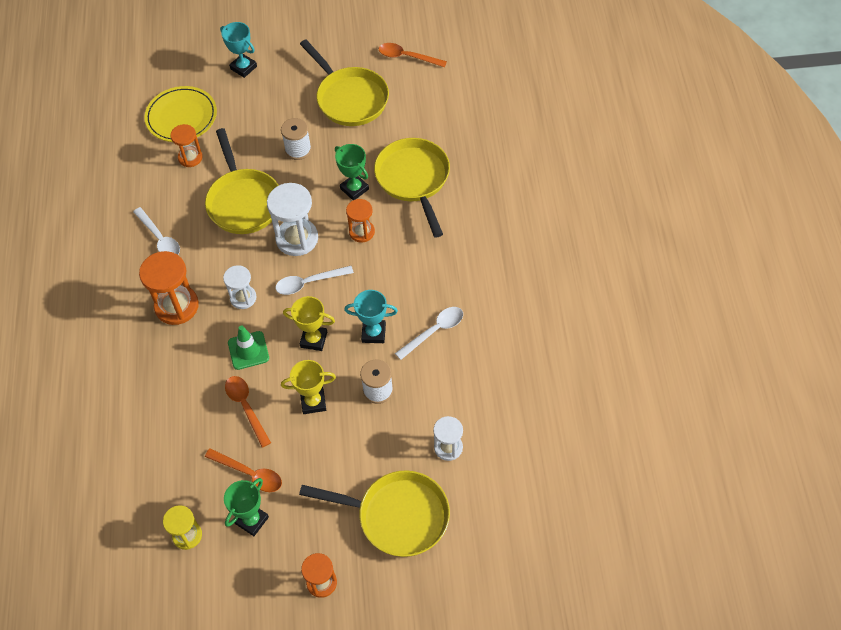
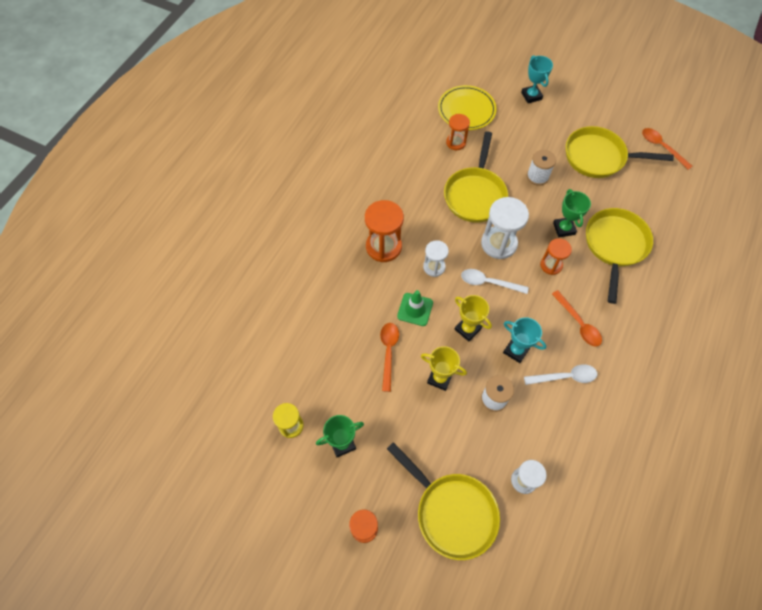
camera: 30 degrees right, 5 degrees up
white spoon [133,207,180,255] -> none
orange spoon [205,448,282,492] -> orange spoon moved to [552,290,602,347]
yellow pan [300,39,389,126] -> yellow pan turned 105 degrees clockwise [566,126,674,178]

